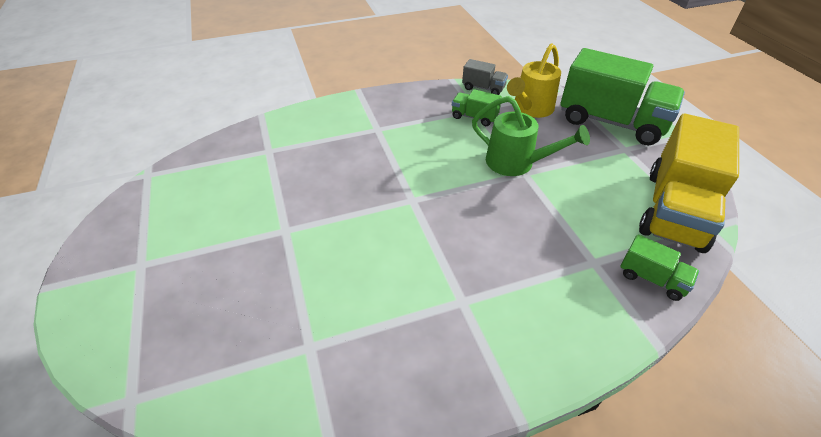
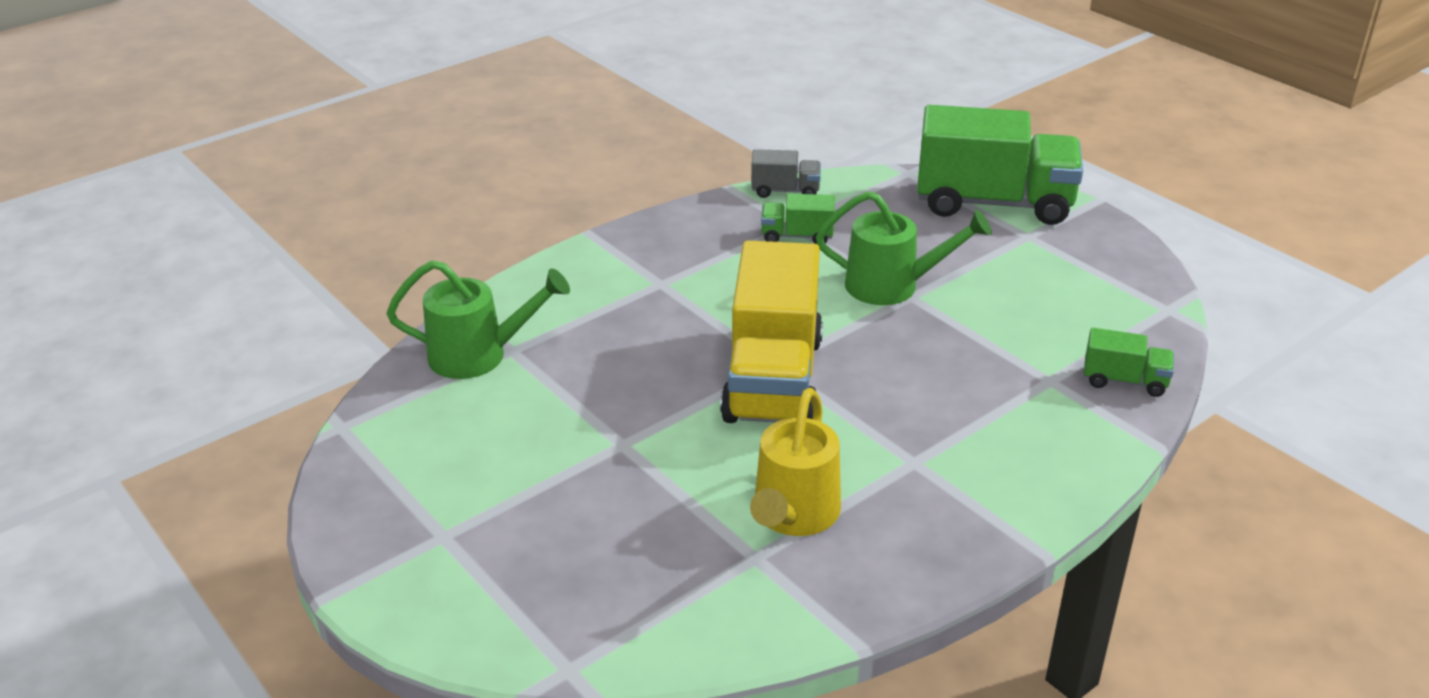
camera: 20 degrees left, 10 degrees down
yellow watering can [507,43,561,118] -> yellow watering can moved to [750,388,841,536]
yellow truck [639,114,739,253] -> yellow truck moved to [720,241,823,423]
none -> green watering can [386,260,570,379]

